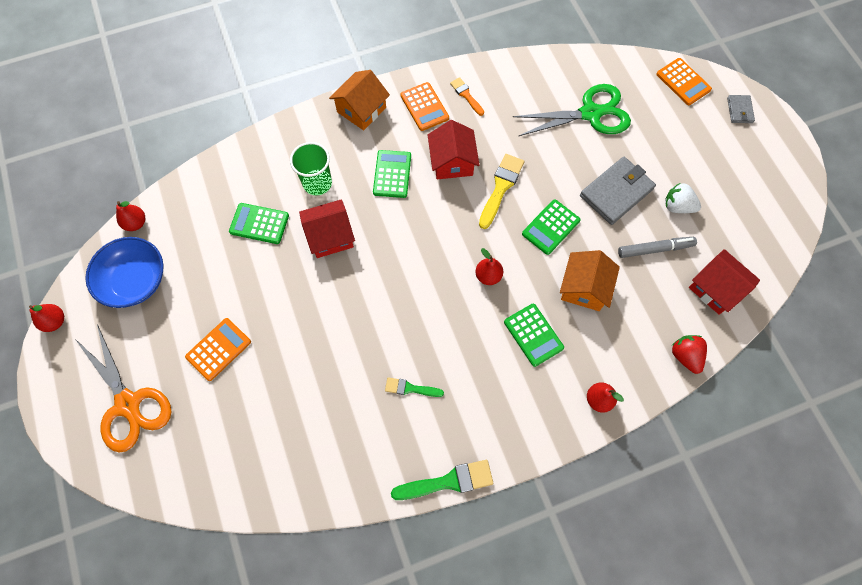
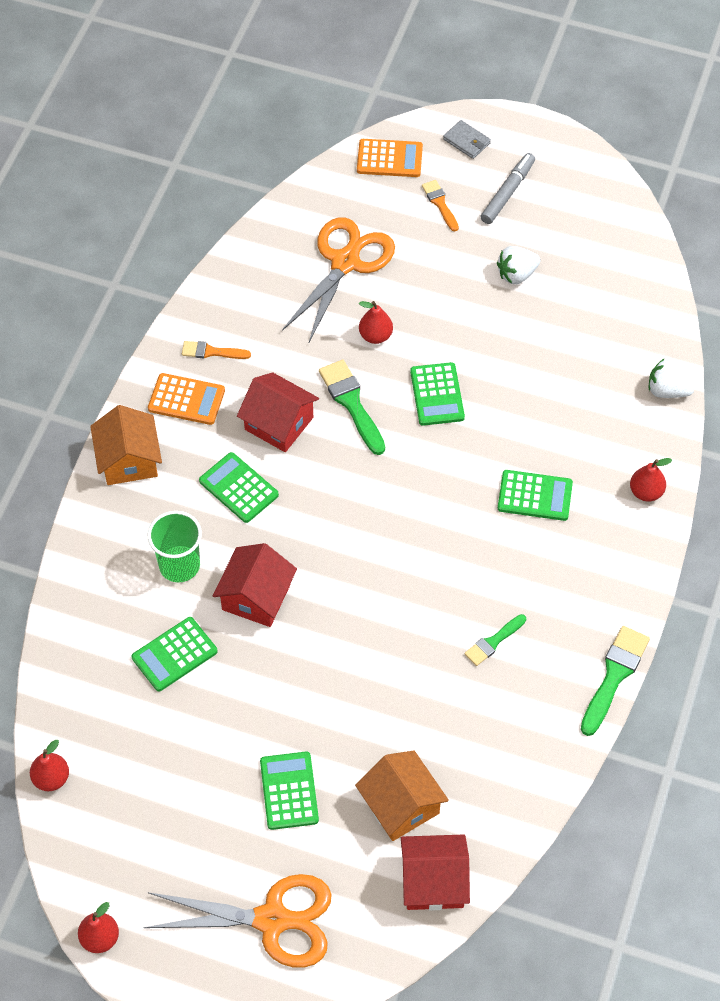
camera: 50 degrees left, 10 degrees down
blue bowl [85,237,164,308] -> none
orange calculator [185,318,251,381] -> green calculator [260,752,319,830]
red pear [476,248,503,285] -> red pear moved to [359,301,393,344]
yellow brush [479,154,524,229] -> green brush [319,360,385,455]
green scissors [513,84,631,136] -> orange scissors [282,217,395,342]
orange house [560,250,620,311] -> orange house moved to [355,751,449,841]
grey wallet [580,157,656,225] -> none
grey marker [618,237,697,258] -> grey marker moved to [481,153,535,224]
red strawberry [672,335,707,374] -> white strawberry [649,358,694,398]
red house [689,249,760,315] -> red house moved to [401,834,470,910]
none -> orange brush [422,180,459,231]

